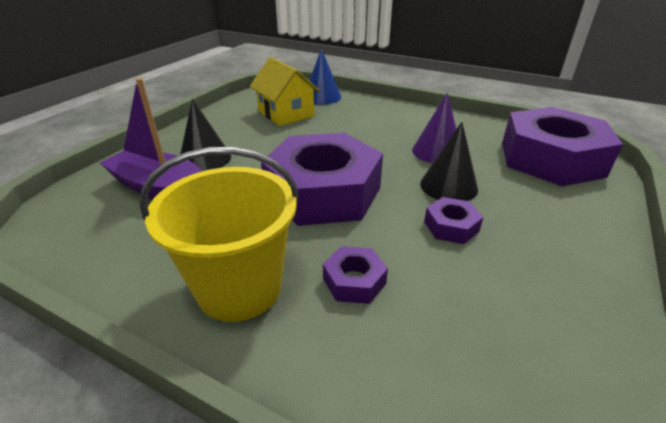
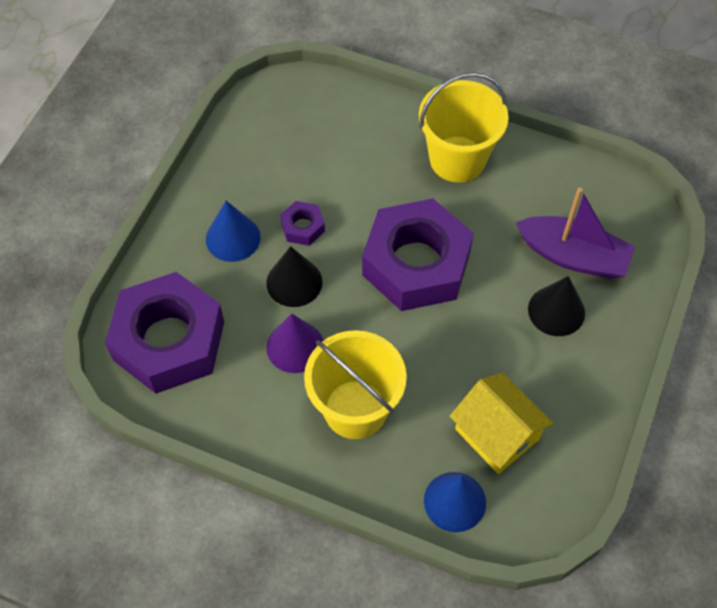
camera: 175 degrees right, 25 degrees up
purple nut [323,246,388,304] -> none
none -> blue cone [206,201,261,262]
none -> yellow bucket [304,330,407,439]

